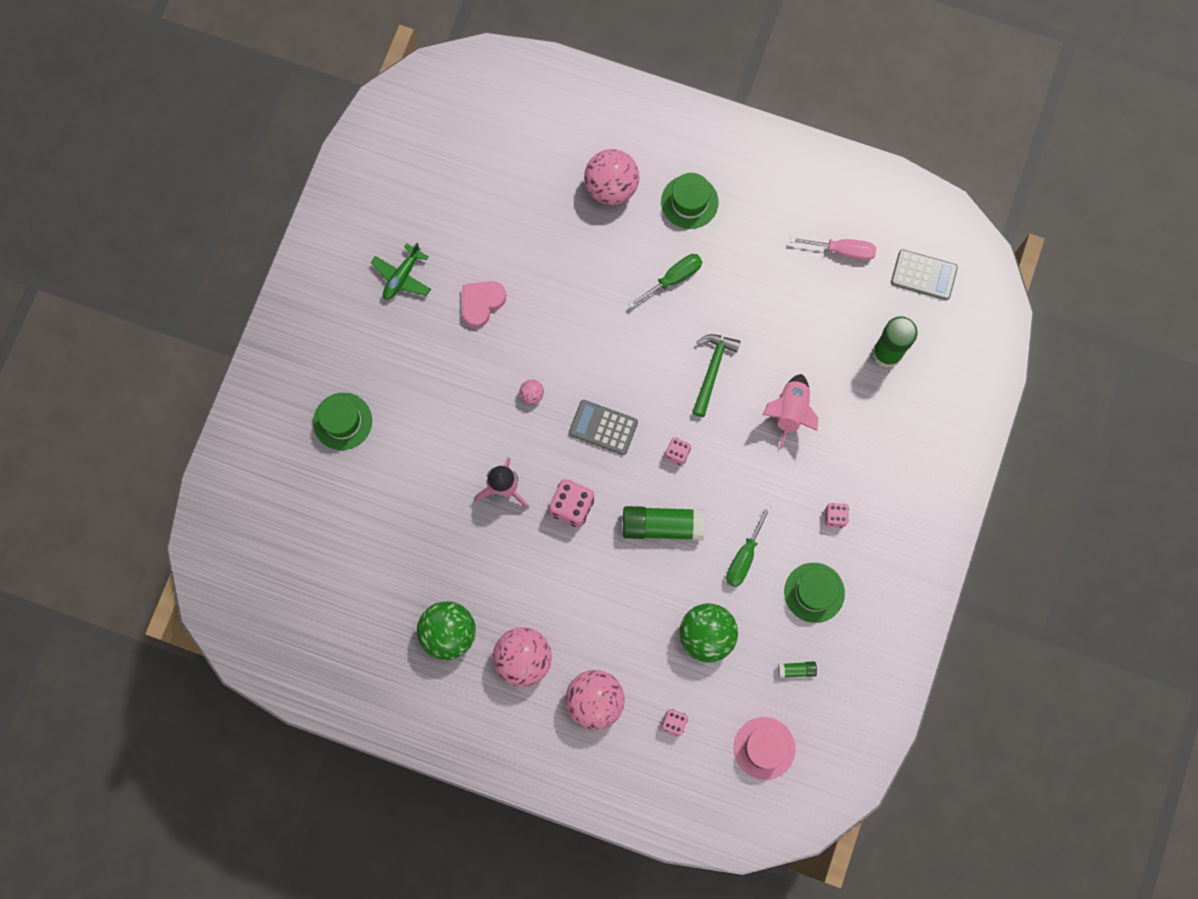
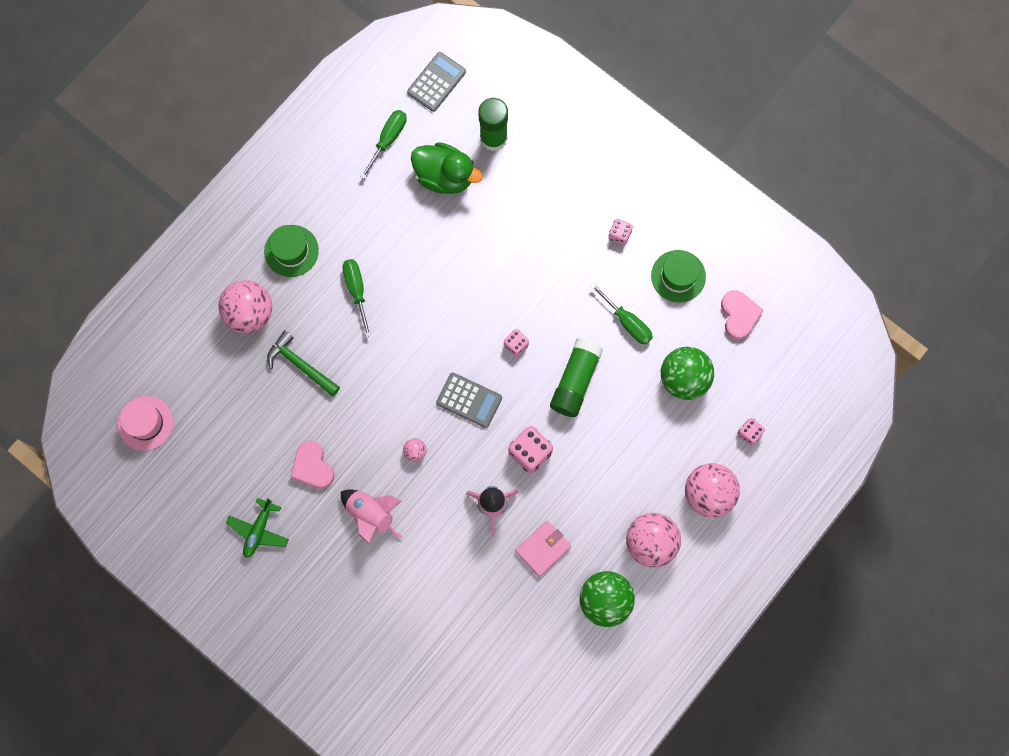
camera: 70 degrees left, 0 degrees up
green hat [313,393,372,450] -> none
green plane [371,243,431,300] -> green plane turned 60 degrees clockwise [226,498,289,558]
grey calculator [569,400,638,455] -> grey calculator turned 105 degrees counterclockwise [436,373,502,428]
green hammer [692,334,741,417] -> green hammer moved to [267,330,340,396]
pink hat [734,717,796,780] -> pink hat moved to [118,396,174,451]
pink rocket [763,374,818,450] -> pink rocket moved to [341,489,403,544]
green glue stick [778,661,817,678] -> pink heart [721,290,764,340]
pink screwdriver [790,237,876,261] -> green screwdriver [360,110,407,179]
none -> green duck [411,142,483,194]
none -> pink wallet [515,521,571,577]

